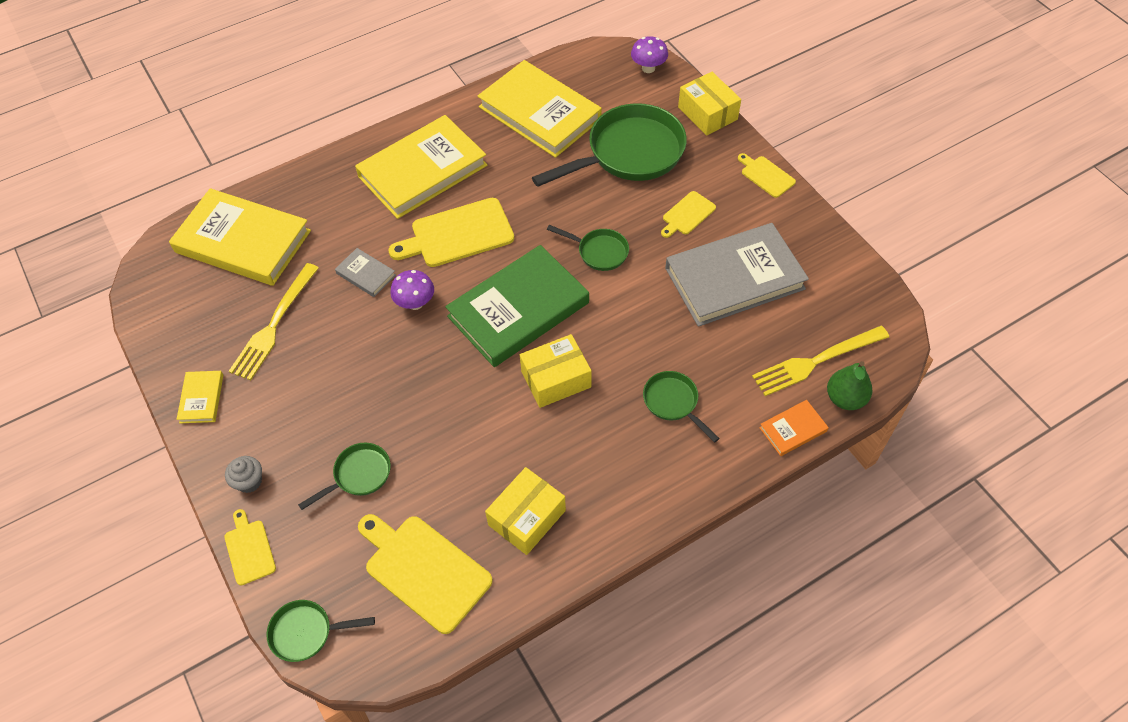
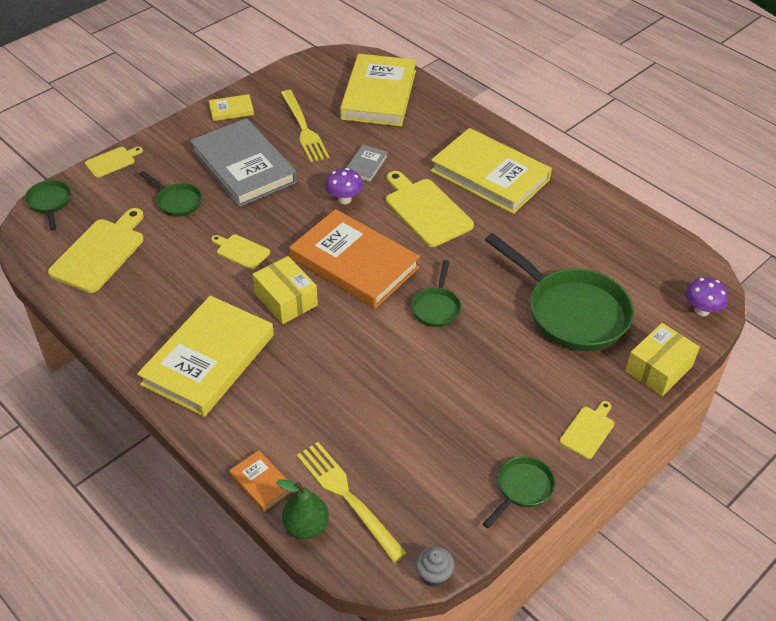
camera: 75 degrees right, 10 degrees down
grey cupcake [225,456,262,493] -> grey cupcake moved to [416,546,455,587]
yellow fork [229,263,319,380] -> yellow fork turned 120 degrees counterclockwise [281,90,329,162]
green book [445,245,589,367] -> orange book [289,209,420,309]
yellow book [478,60,602,158] -> yellow book moved to [137,296,274,417]
yellow box [485,467,566,555] -> none
green pan [643,371,720,443] -> green pan moved to [483,456,555,528]
yellow cutting board [661,191,716,238] -> yellow cutting board moved to [211,234,270,270]
grey book [665,223,809,327] -> grey book moved to [190,118,297,207]

